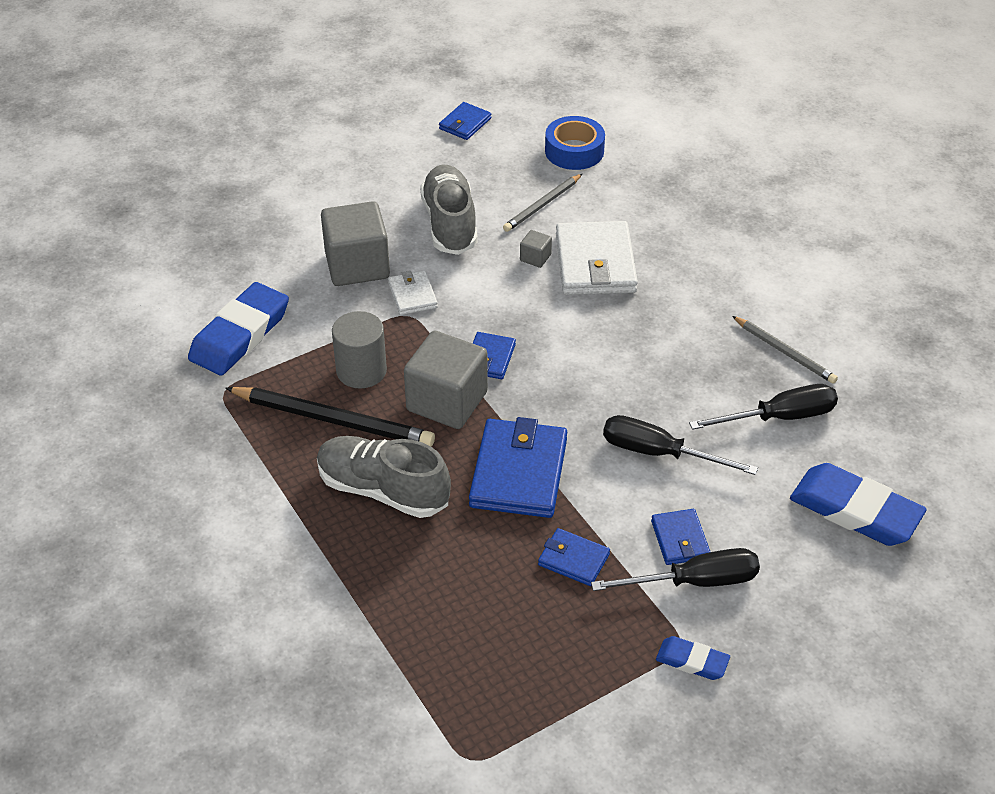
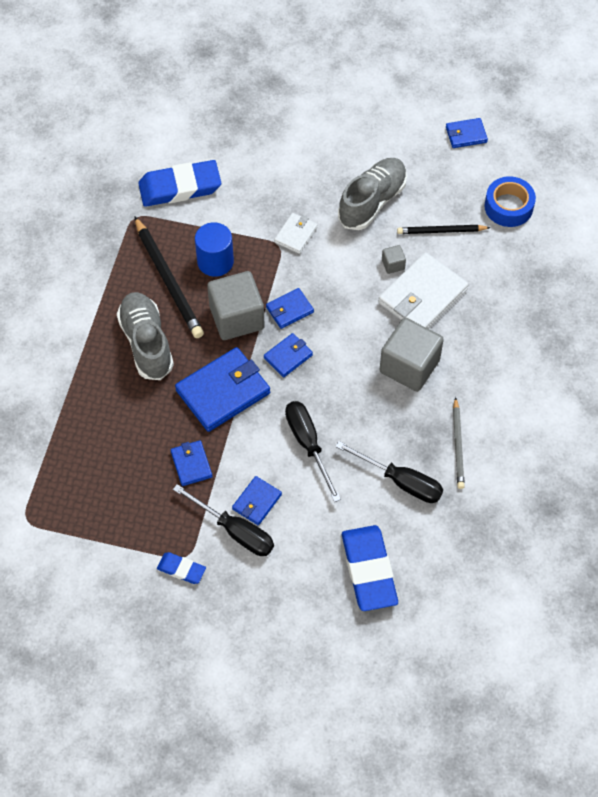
camera: 45 degrees right, 15 degrees up
grey cube [321,201,390,286] -> grey cube moved to [379,318,444,392]
grey cylinder [332,311,387,388] -> blue cylinder [195,222,234,277]
grey pencil [503,174,582,232] -> black pencil [397,225,491,234]
blue eraser [656,636,730,680] -> blue eraser turned 45 degrees counterclockwise [157,552,206,584]
none -> blue wallet [264,333,313,377]

